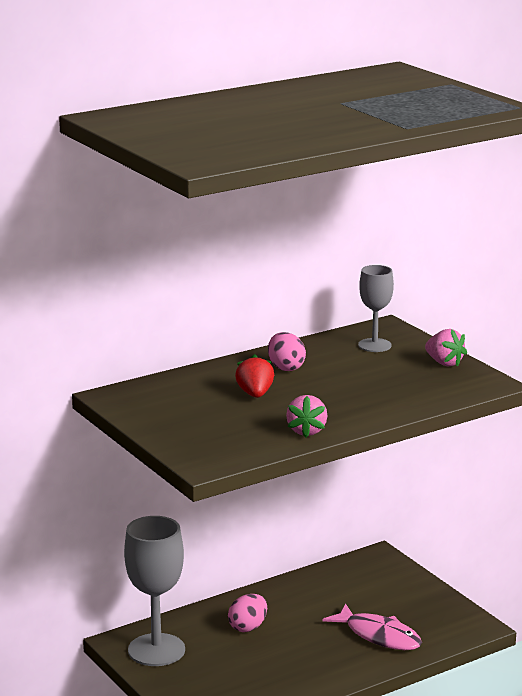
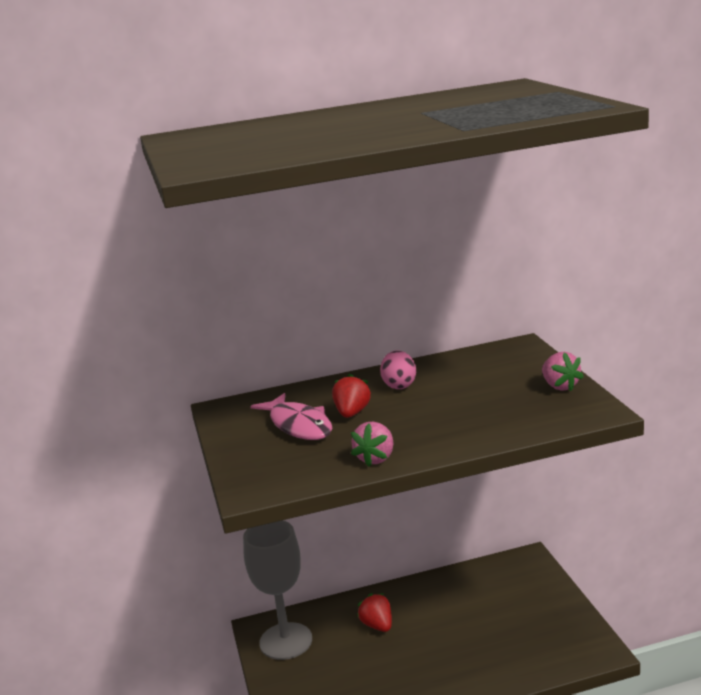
camera: 20 degrees right, 0 degrees up
pink egg [228,594,267,632] -> red strawberry [357,593,392,632]
pink fish [323,603,422,650] -> pink fish moved to [251,393,333,440]
grey goblet [358,265,394,352] -> none

